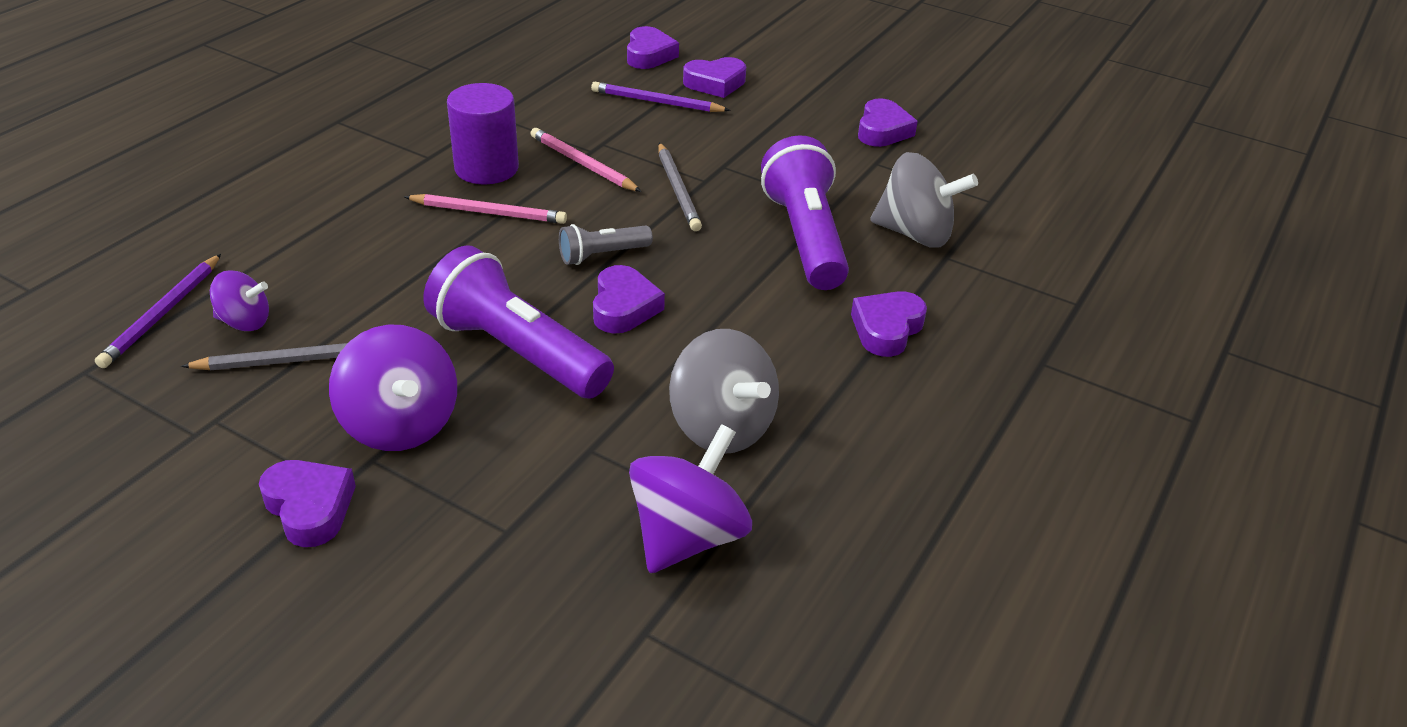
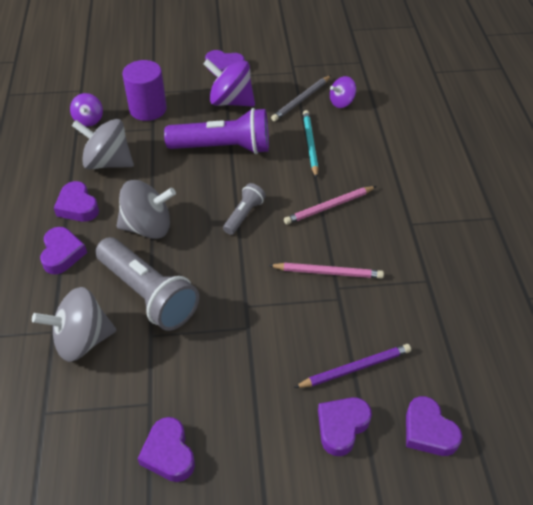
camera: 145 degrees right, 10 degrees up
purple pencil [95,254,221,368] -> none
purple cylinder [447,83,519,184] -> purple cylinder moved to [122,60,167,121]
purple heart [593,265,665,334] -> purple heart moved to [54,181,99,222]
purple spinning top [629,424,752,573] -> purple spinning top [70,93,103,127], size x0.58
grey pencil [658,143,702,231] -> none
purple flashlight [761,135,849,290] -> grey flashlight [96,237,199,331]
none -> grey spinning top [117,180,176,239]
none -> turquoise pencil [303,110,318,178]

